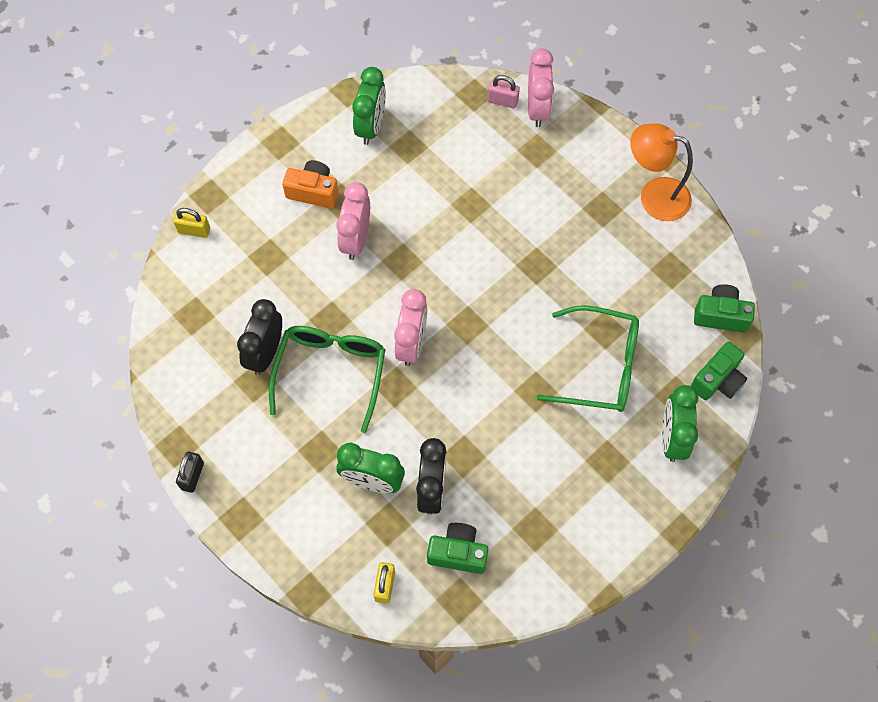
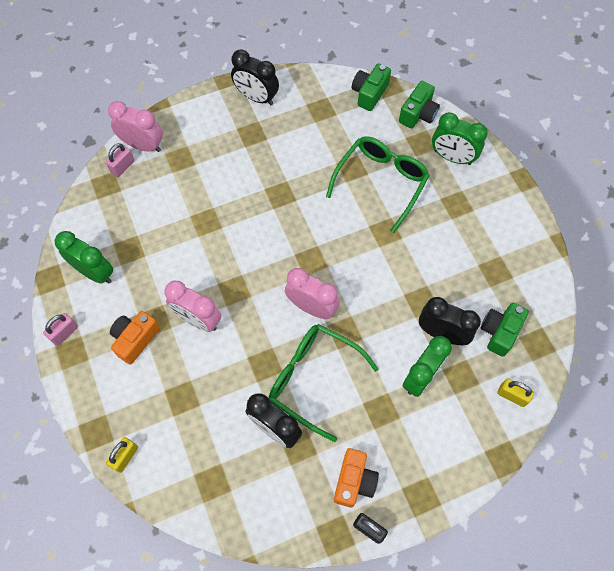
camera: 70 degrees left, 0 degrees up
orange lamp [630,123,693,221] -> black clock [231,49,279,105]
green camera [691,342,747,400] -> green camera turned 60 degrees clockwise [399,81,440,128]
none -> pink padlock [43,313,78,346]
none -> orange camera [334,448,379,507]

